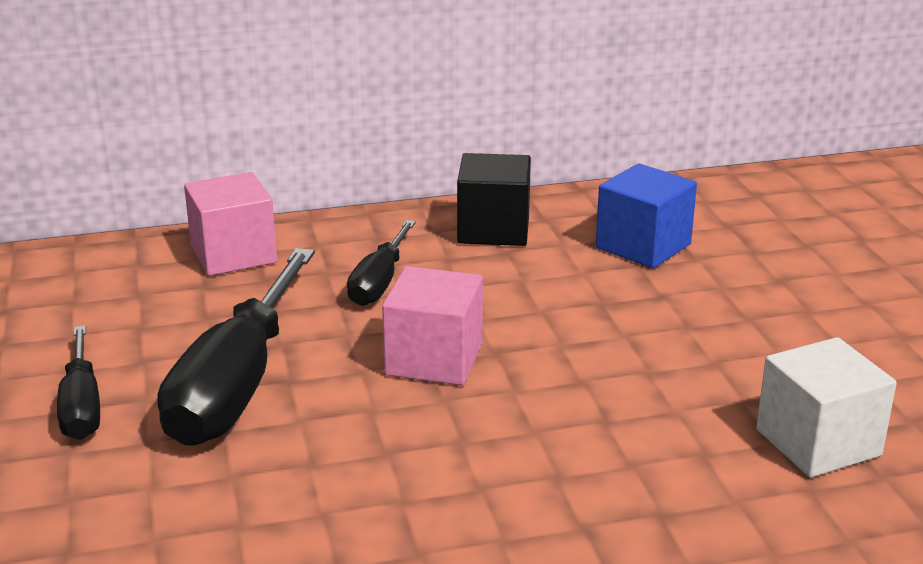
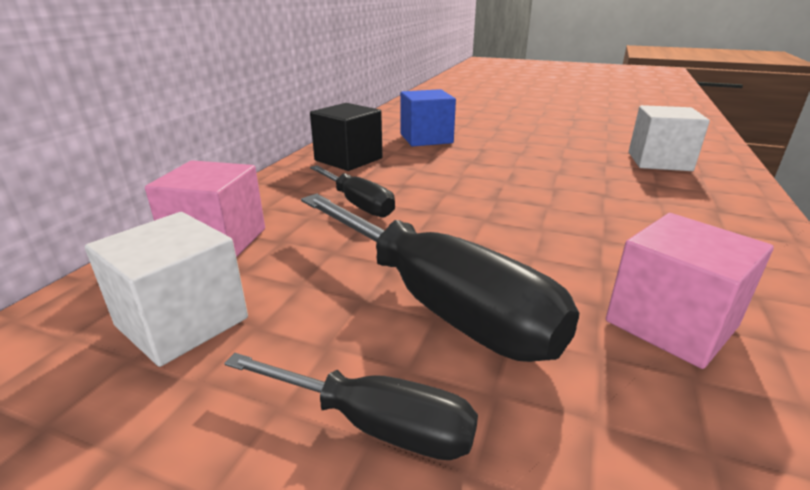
camera: 55 degrees left, 0 degrees up
pink cube [382,266,483,386] -> pink cube moved to [606,213,774,369]
none -> white cube [85,212,248,367]

